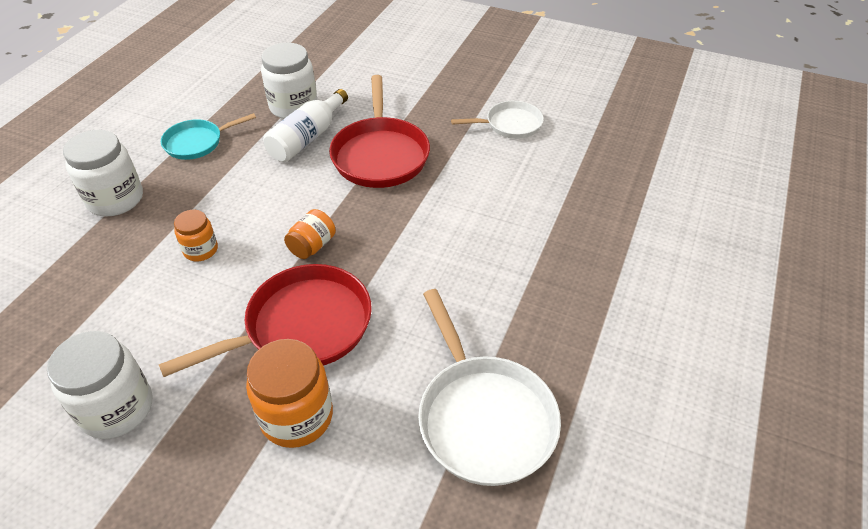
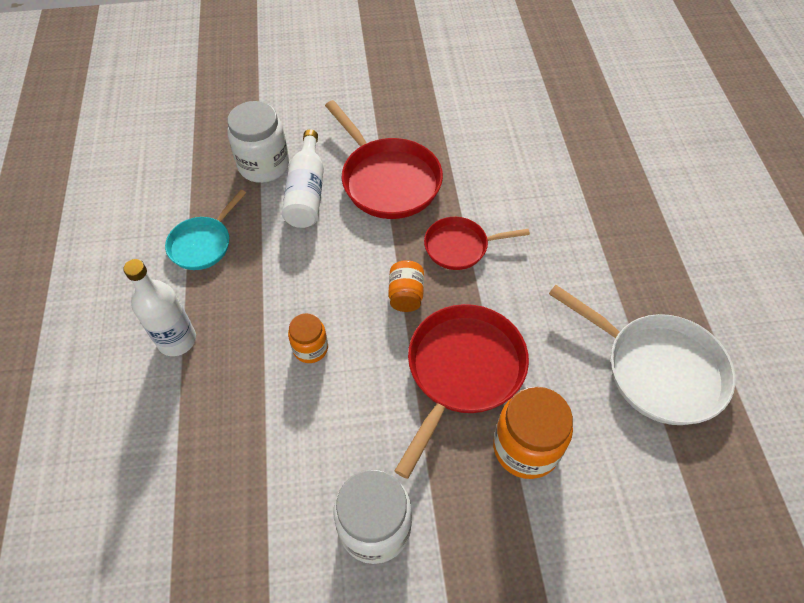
camera: 30 degrees left, 10 degrees up
white jar [63,130,143,216] -> white bottle [123,259,196,356]
white pan [451,101,544,139] -> none
none -> red pan [424,217,530,270]

